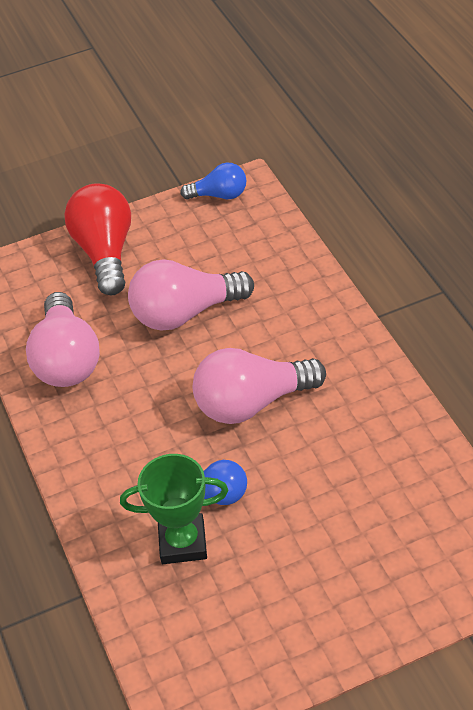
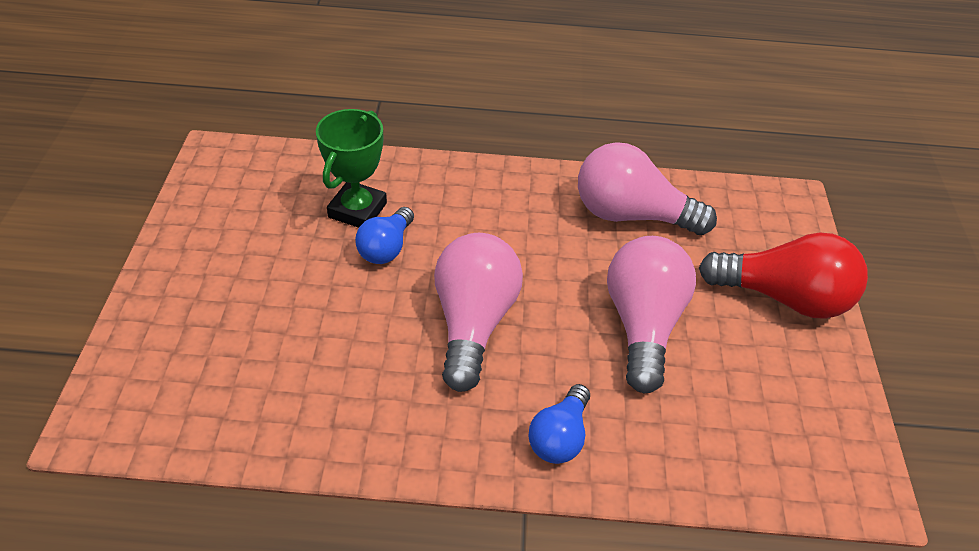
camera: 110 degrees right, 0 degrees up
blue light bulb [180,163,246,199] -> blue light bulb moved to [528,384,590,464]

